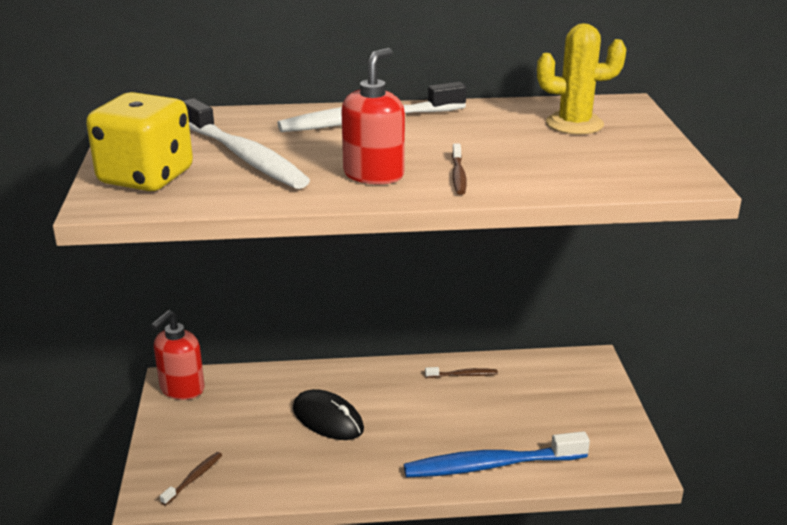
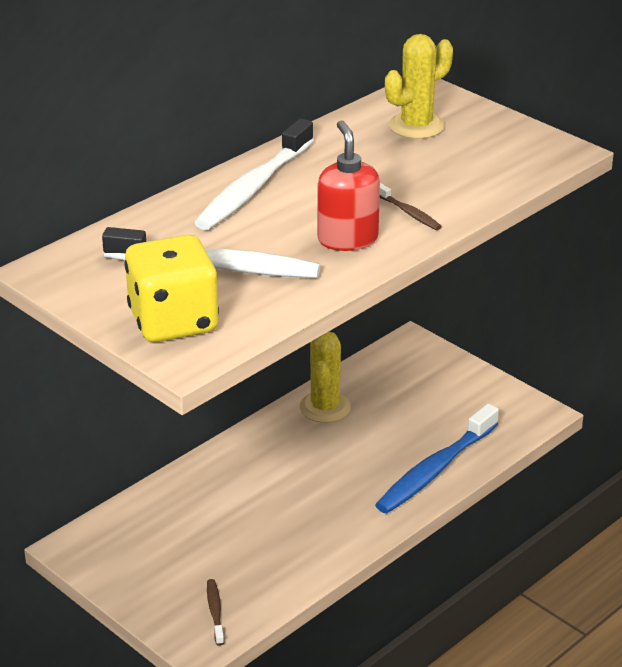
camera: 40 degrees left, 5 degrees up
red soap dispenser [151,310,205,400] -> none
black mouse [293,389,364,440] -> none
brown toothbrush [425,367,498,378] -> yellow cactus [300,331,351,423]

